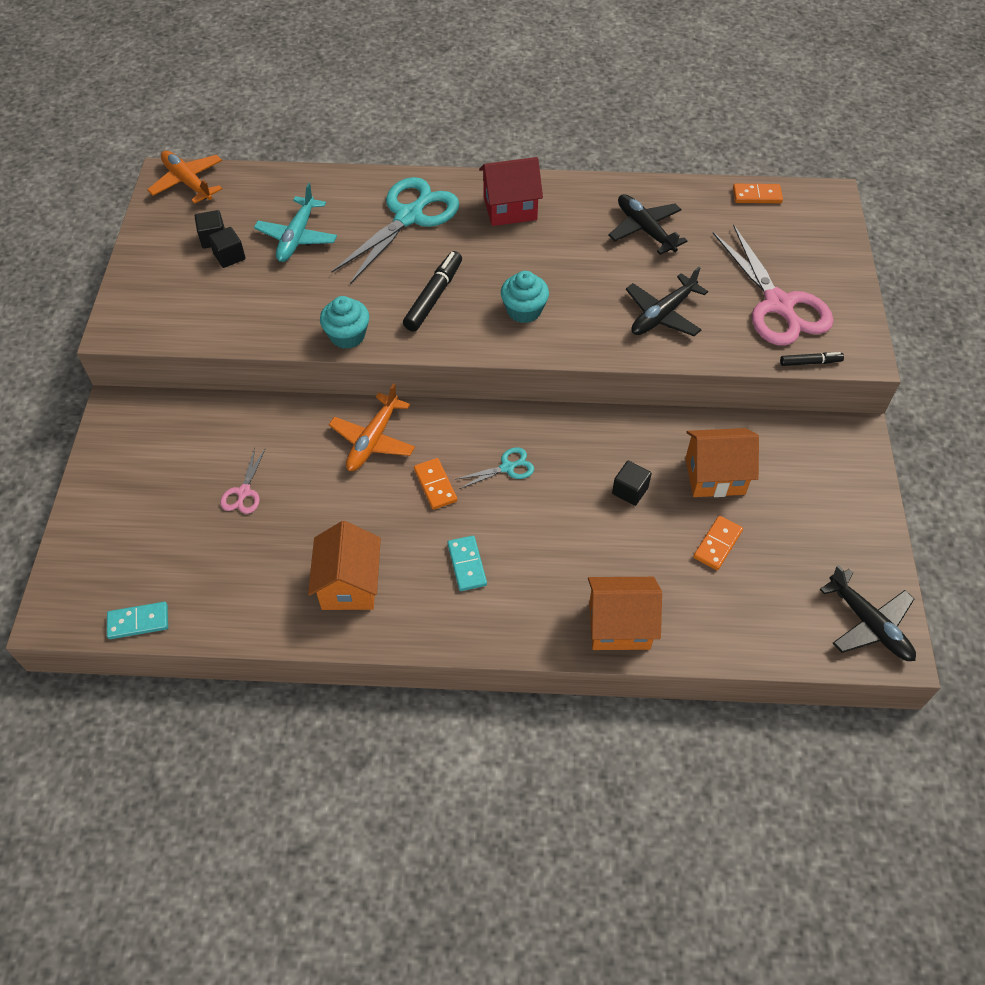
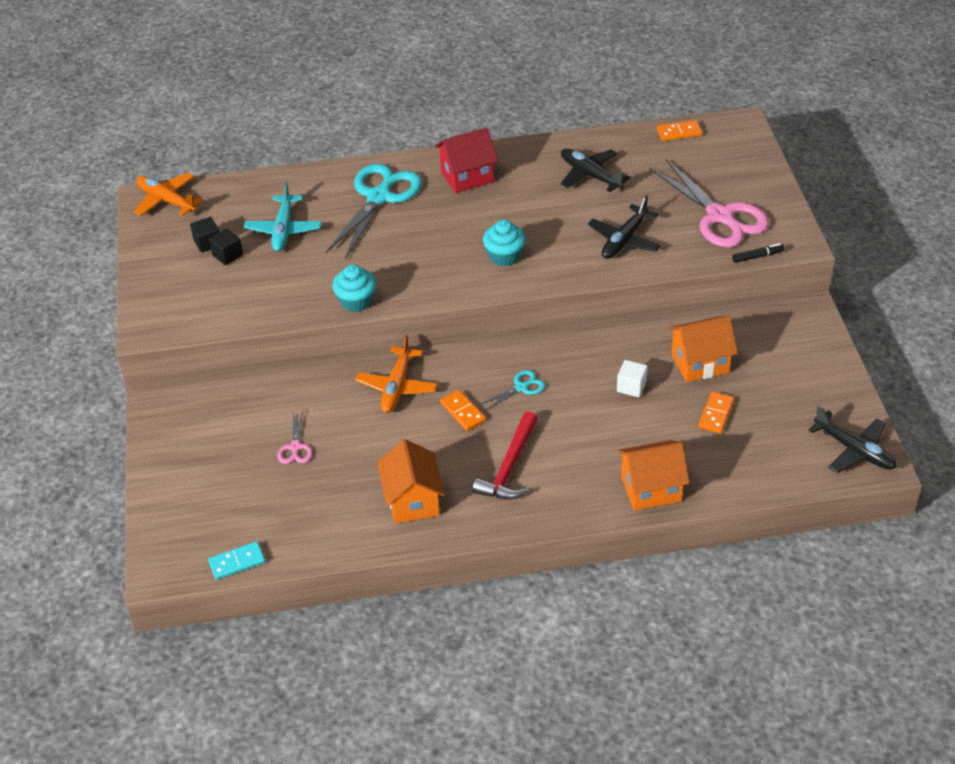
camera: 10 degrees left, 10 degrees down
black marker [403,251,462,331] -> none
turquoise domino [448,536,487,591] -> red hammer [472,411,538,500]
black cube [612,461,652,506] -> white cube [617,360,648,397]

